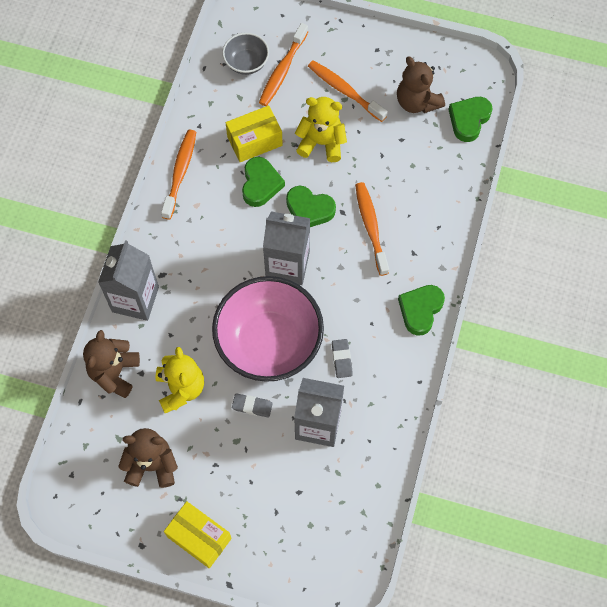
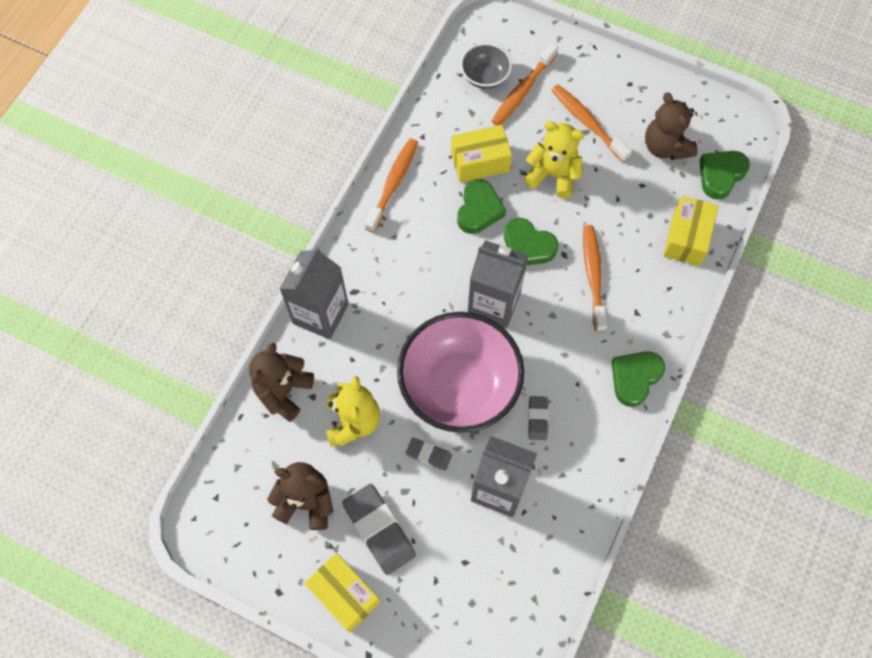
camera: 10 degrees right, 0 degrees up
none -> grey eraser [342,484,416,575]
none -> yellow box [663,196,719,266]

